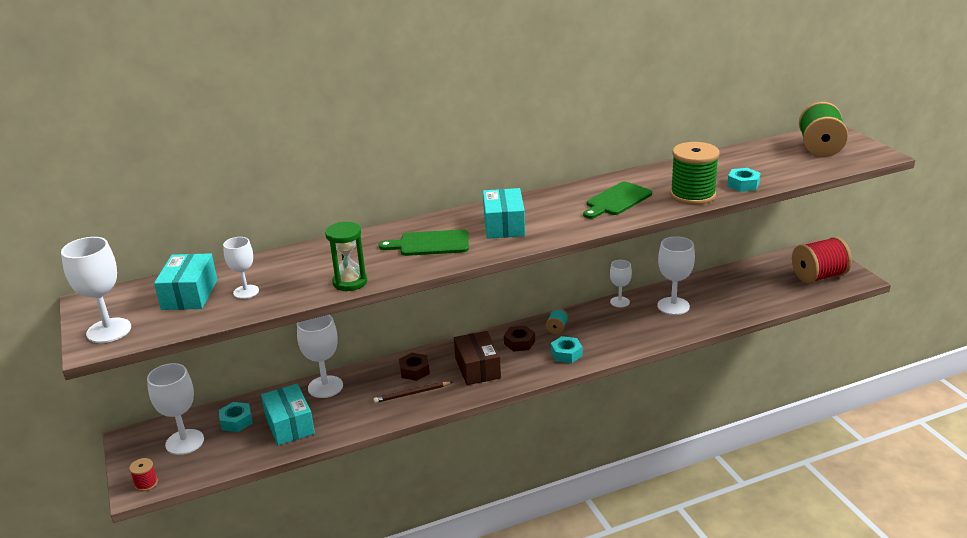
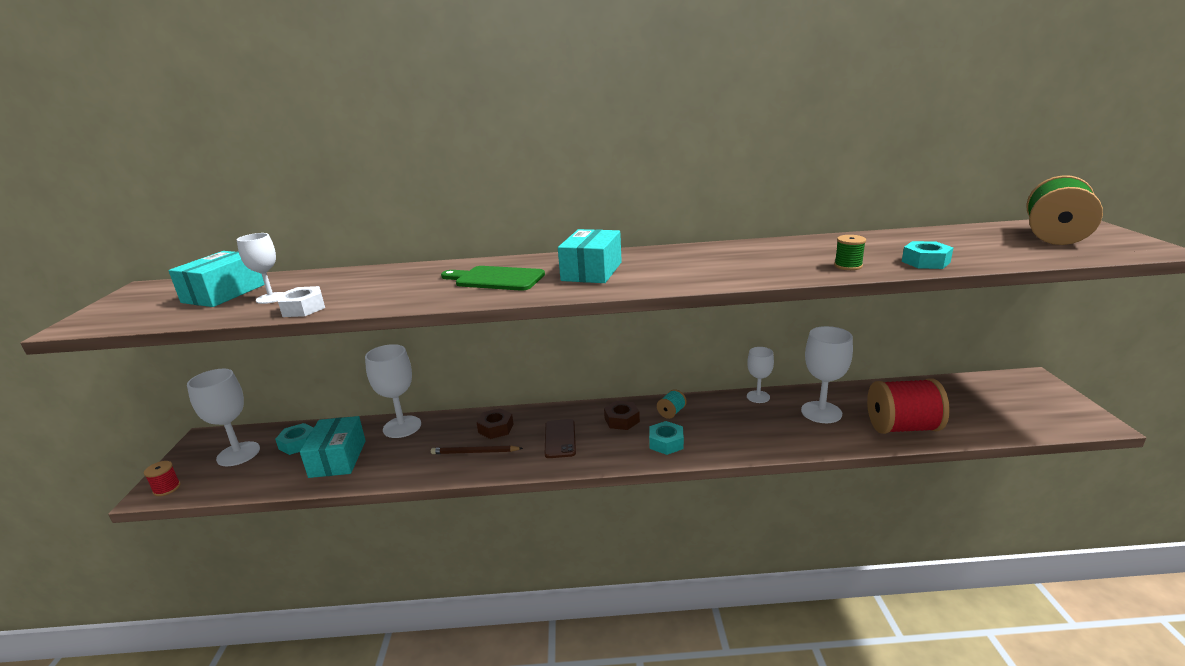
camera: 20 degrees right, 5 degrees down
white goblet [61,237,131,343] -> none
green hourglass [325,222,367,291] -> none
brown box [454,331,501,385] -> brown phone [545,419,576,458]
green cutting board [583,182,652,219] -> none
green spool [670,142,720,205] -> green spool [834,235,866,270], size x0.45
red spool [792,237,852,283] -> red spool moved to [867,379,950,434]
none -> white nut [277,286,325,317]

